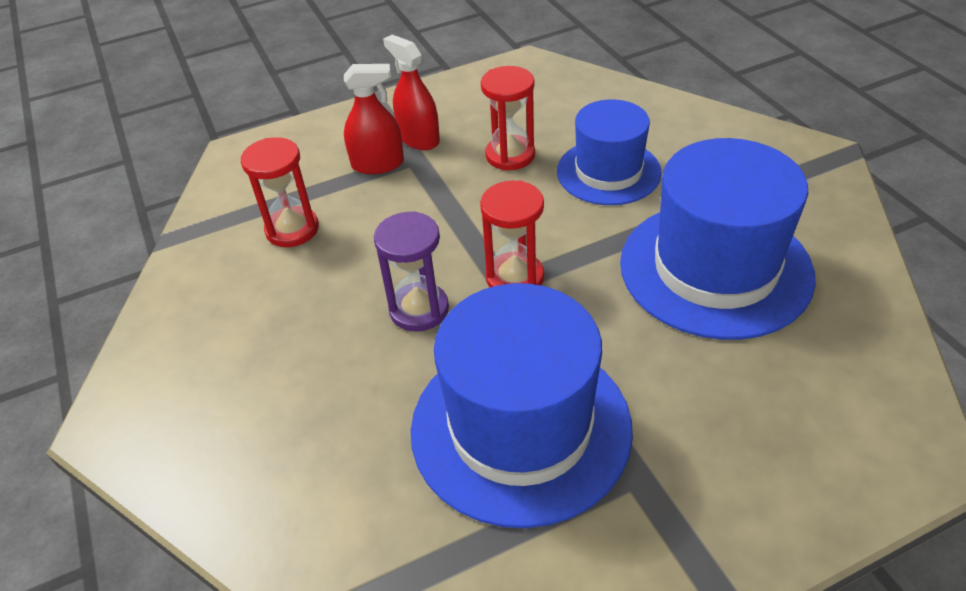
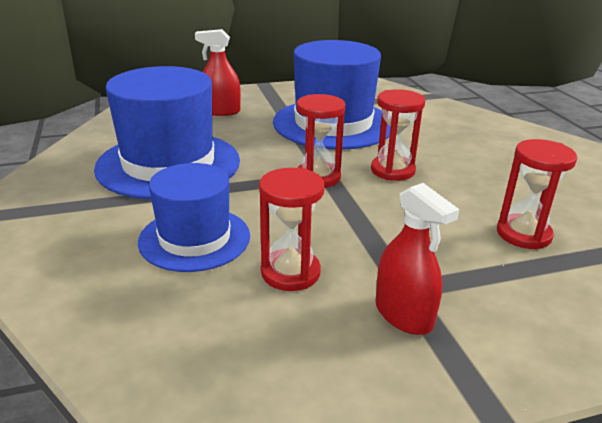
camera: 175 degrees left, 15 degrees down
red spray bottle [344,64,404,174] -> red spray bottle moved to [195,29,241,116]
purple hourglass [374,211,449,332] -> red hourglass [371,89,426,181]

